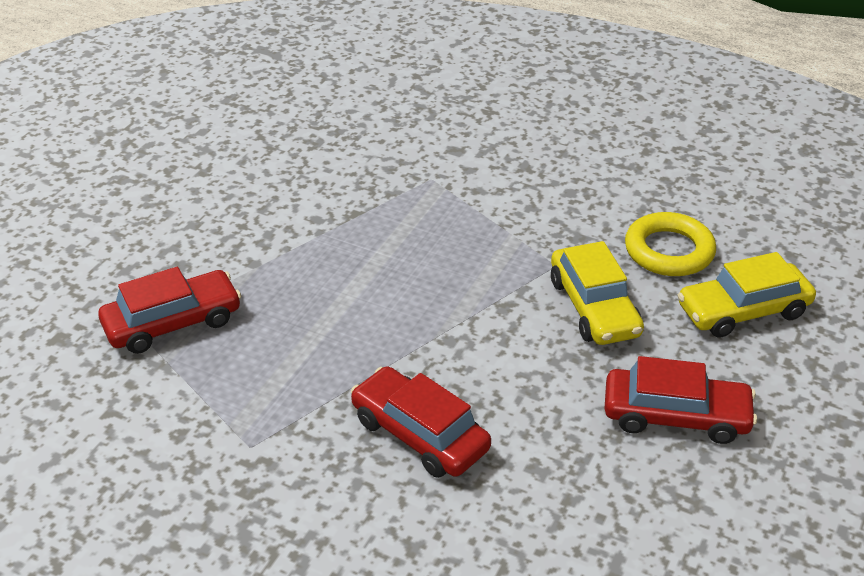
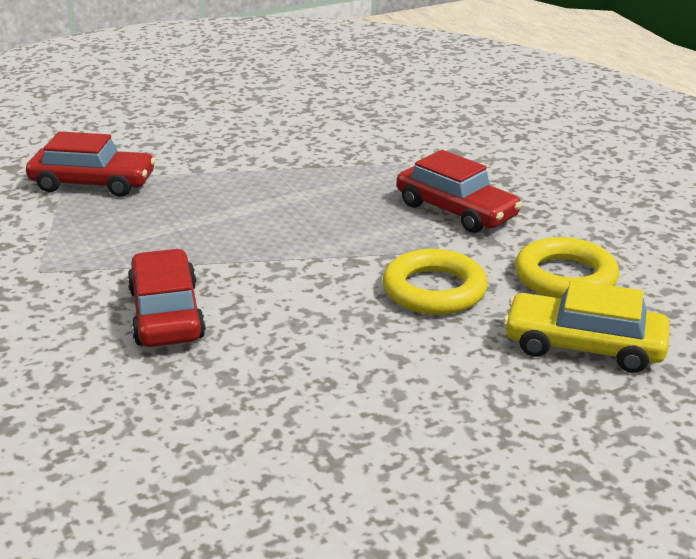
camera: 35 degrees right, 10 degrees down
yellow car [551,241,644,345] -> yellow ring [383,249,488,315]
red car [604,356,757,444] -> red car moved to [397,150,522,233]

